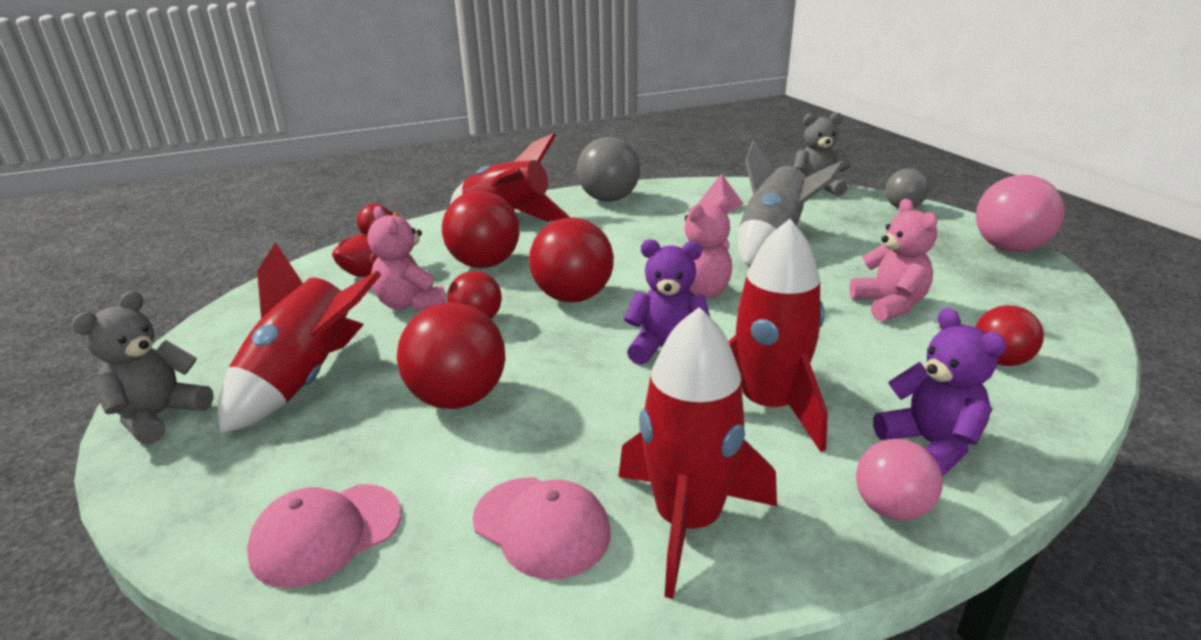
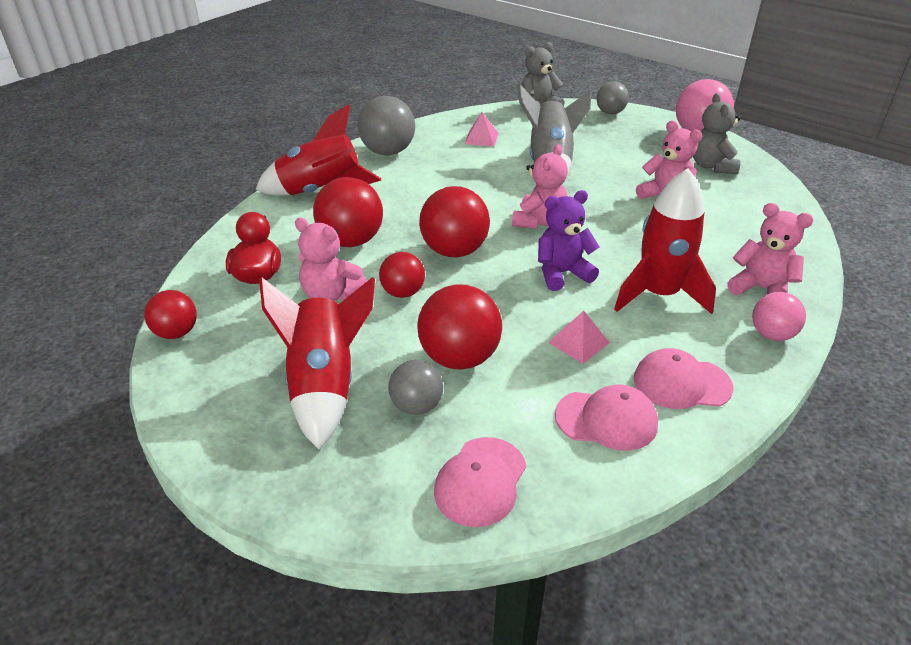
camera: 30 degrees left, 10 degrees up
grey teddy bear [72,291,214,444] -> grey teddy bear moved to [693,93,740,174]
red rocket [618,307,777,599] -> pink cap [634,348,734,409]
purple teddy bear [873,308,1007,476] -> pink teddy bear [727,203,813,295]
red ball [976,305,1044,366] -> red ball moved to [144,290,197,339]
none -> grey ball [388,360,443,415]
none -> pink pyramid [548,311,610,364]

